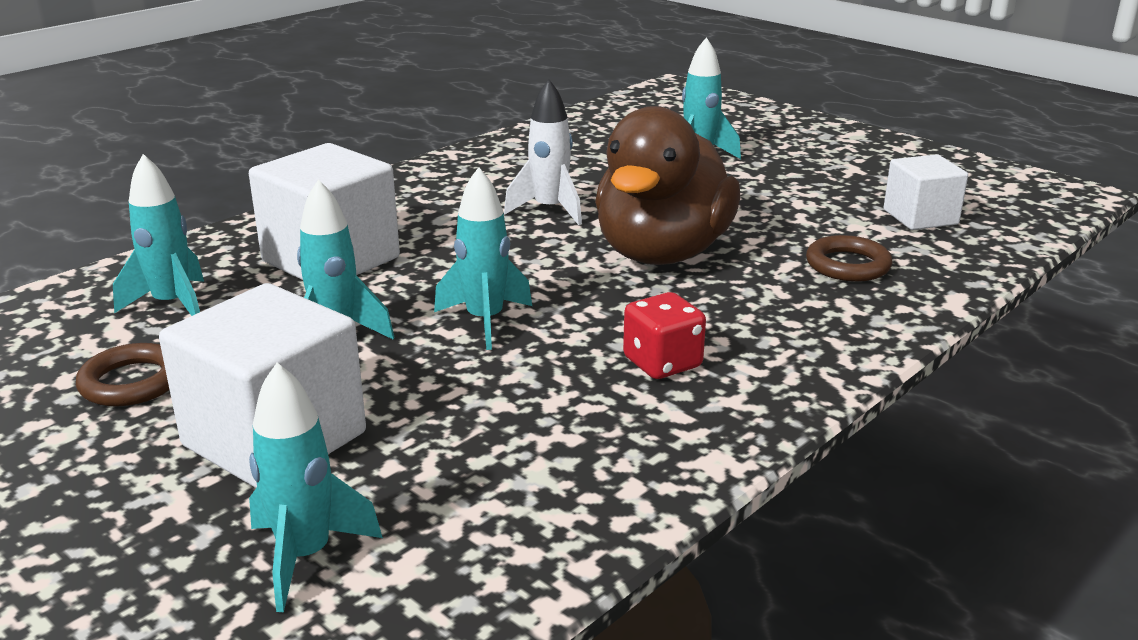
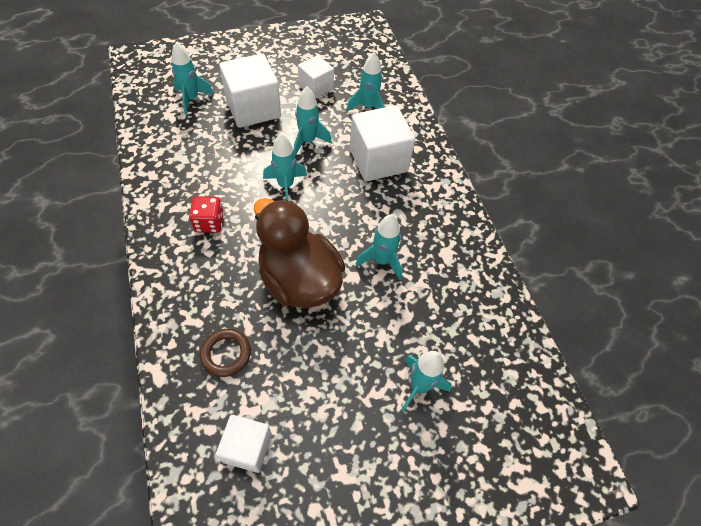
camera: 115 degrees right, 30 degrees up
brown ring [76,343,169,406] -> white cube [298,55,334,99]
white rocket [504,79,582,225] -> turquoise rocket [356,214,402,280]

